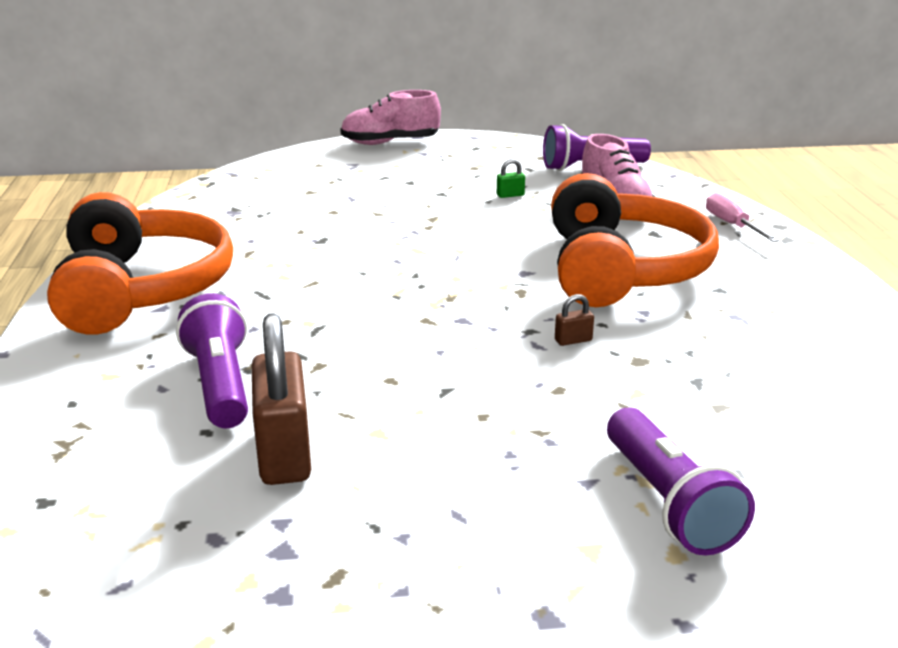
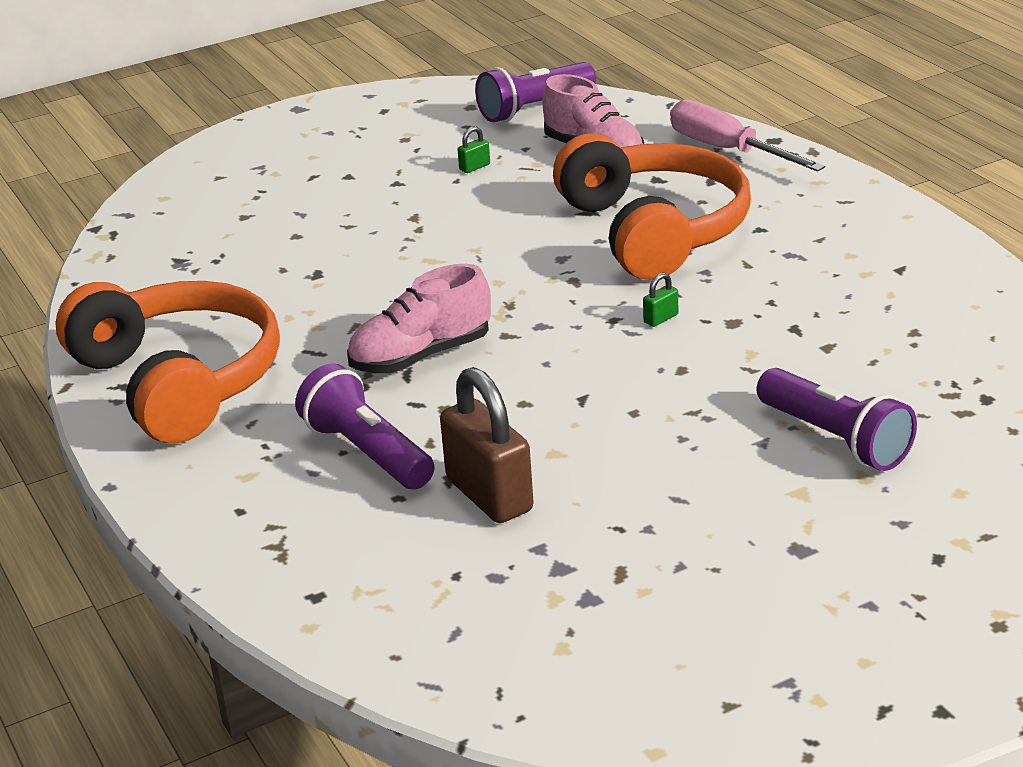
camera: 20 degrees left, 5 degrees up
pink shoe [340,90,441,145] -> pink shoe moved to [347,264,491,373]
brown padlock [555,294,594,346] -> green padlock [643,273,678,327]
pink screwdriver [706,193,779,242] -> pink screwdriver [670,99,825,172], size x1.58

